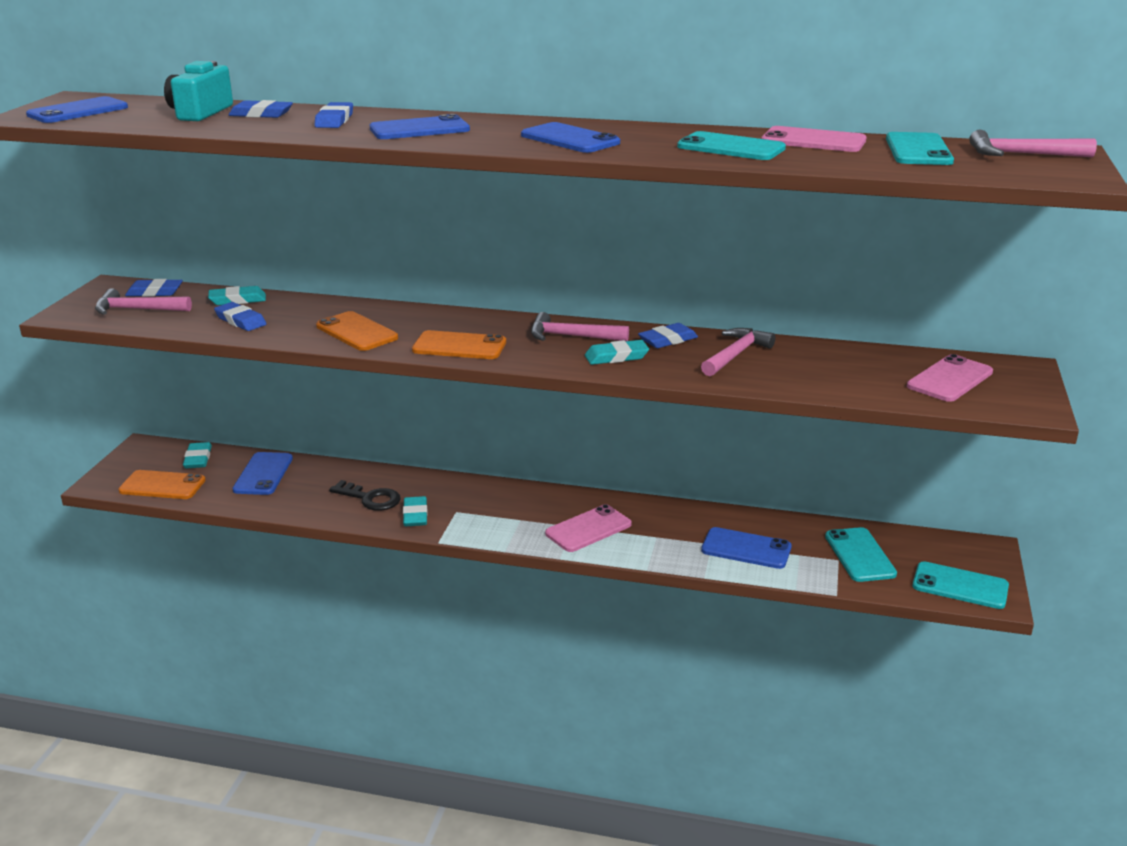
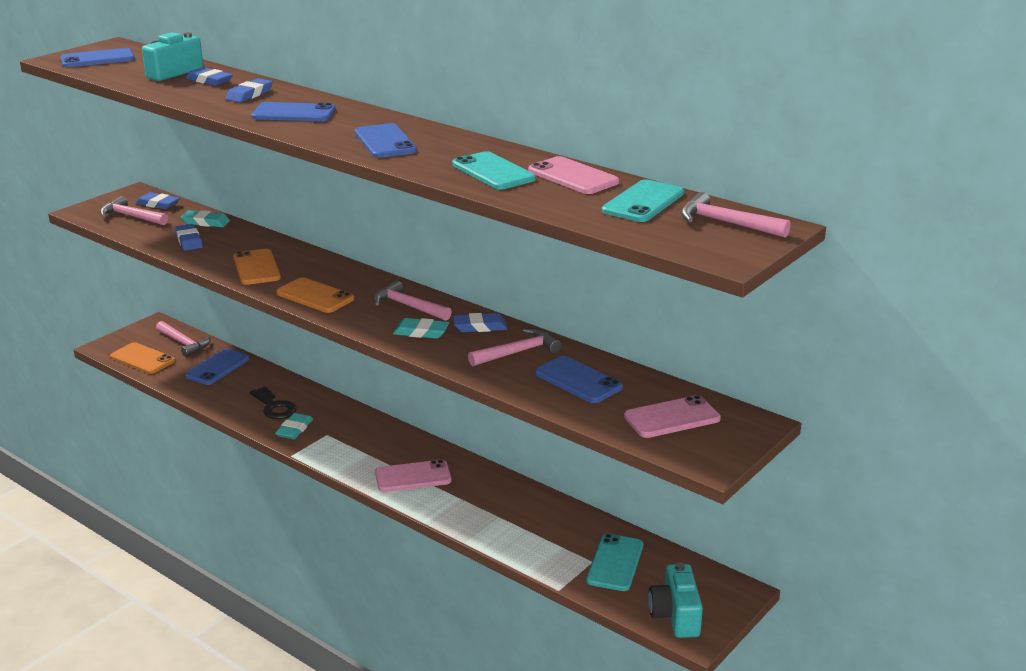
camera: 25 degrees right, 0 degrees up
turquoise eraser [183,442,212,468] -> pink hammer [156,321,210,357]
blue phone [701,527,792,569] -> blue phone moved to [535,356,623,403]
turquoise phone [912,561,1009,609] -> turquoise camera [648,562,703,638]

